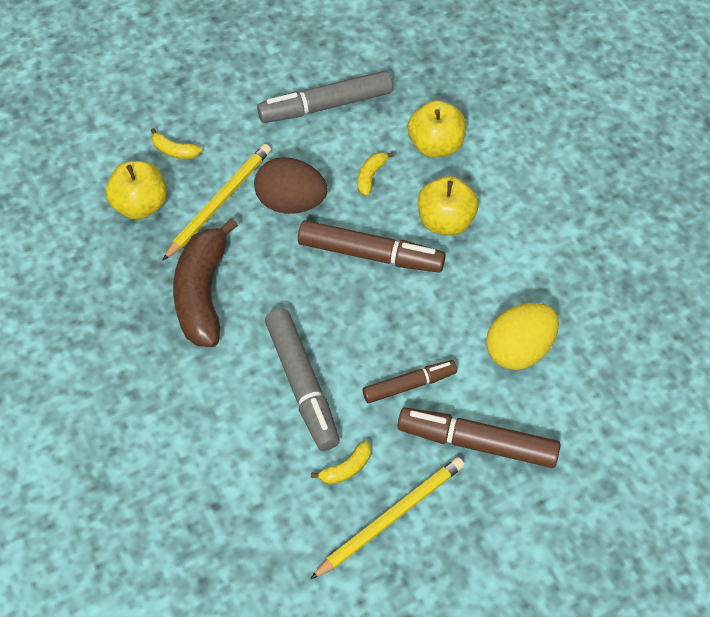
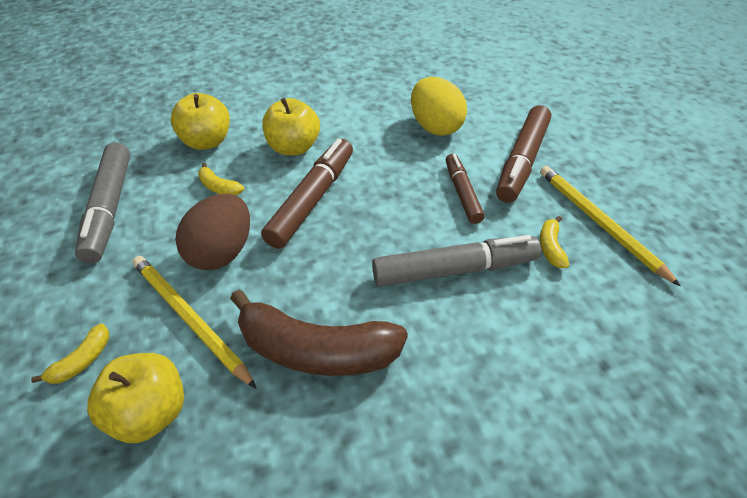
camera: 80 degrees left, 10 degrees down
yellow banana [311,441,371,484] -> yellow banana turned 150 degrees counterclockwise [540,216,569,268]

